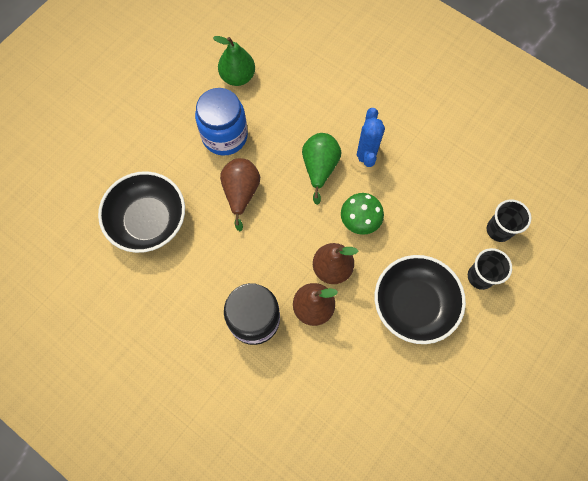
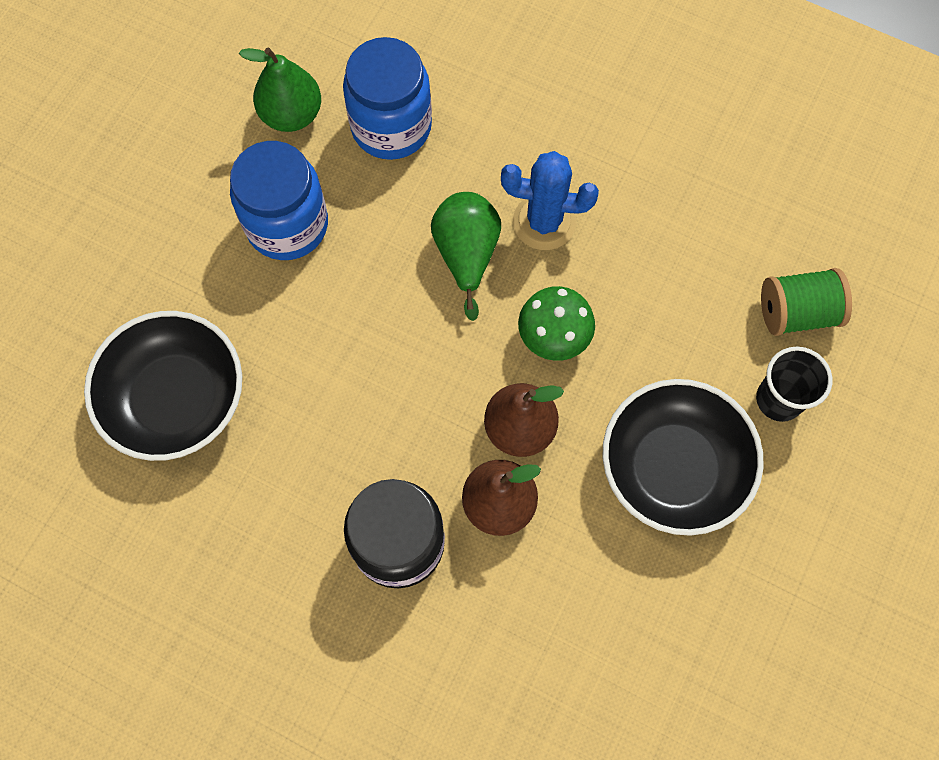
camera: 10 degrees left, 0 degrees up
brown pear [220,158,260,231] -> none
blue cactus [348,108,385,173] -> blue cactus turned 75 degrees counterclockwise [501,151,599,250]
black cup [487,200,531,242] -> green spool [761,268,852,336]
none -> blue jar [343,37,432,160]

